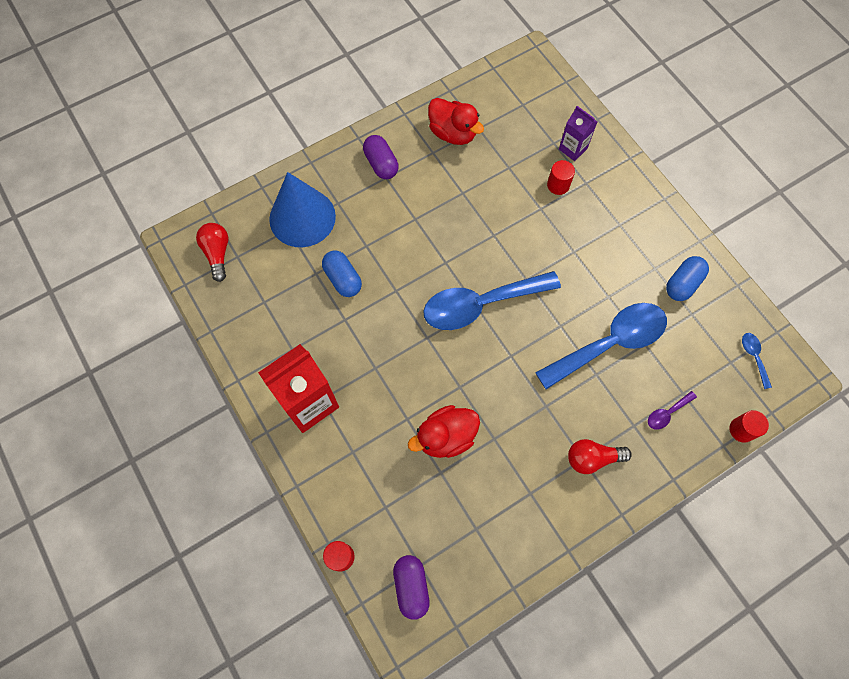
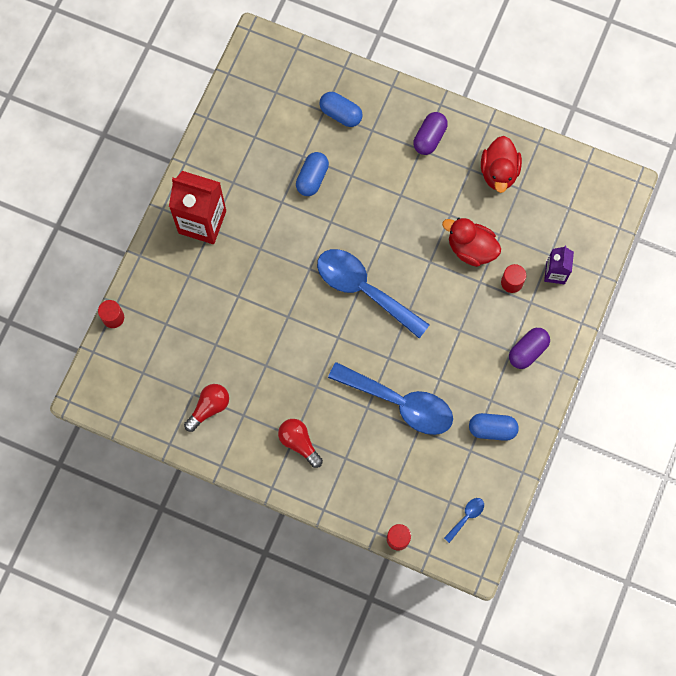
camera: 55 degrees right, 5 degrees up
red light bulb [196,223,229,282] -> red light bulb moved to [184,384,229,432]
blue cone [269,172,336,247] -> blue capsule [319,92,363,127]
purple capsule [393,555,430,620] -> purple capsule moved to [509,328,550,369]
red duck [408,405,480,458] -> red duck moved to [442,218,501,267]
purple spoon [648,391,697,430] -> none

